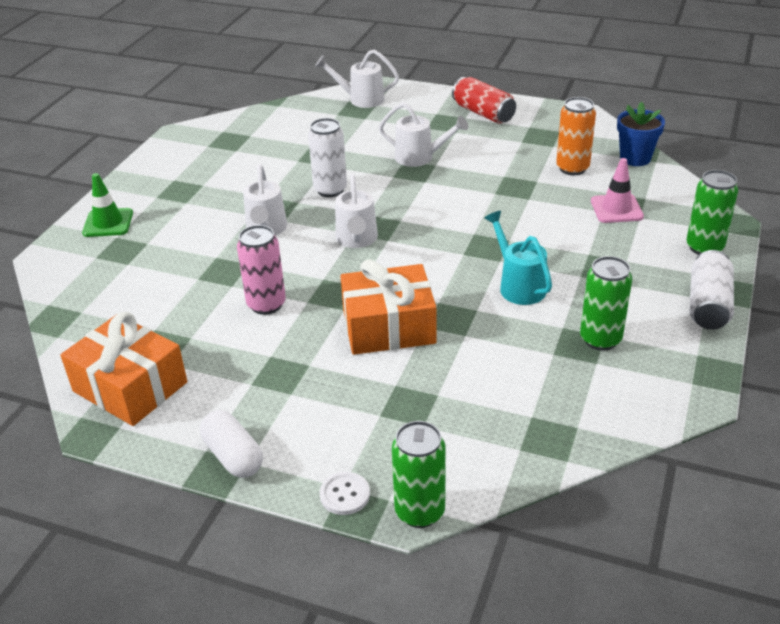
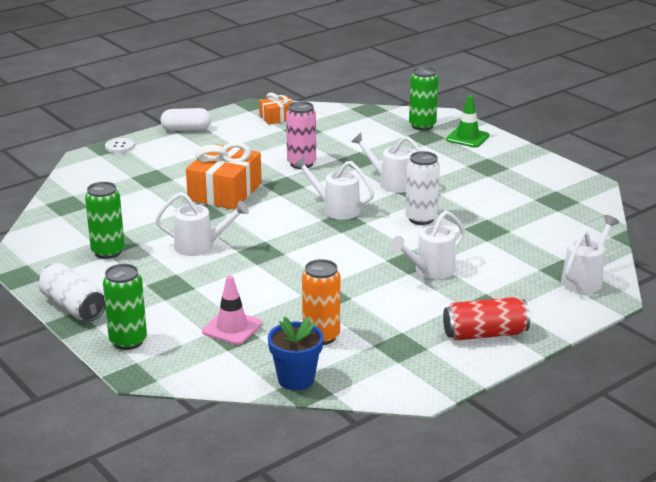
camera: 120 degrees right, 10 degrees down
orange gift [60,312,187,426] -> orange gift [259,93,293,125], size x0.55
green can [392,421,446,528] -> green can moved to [409,67,439,131]
turquoise watering can [484,211,552,305] -> white watering can [155,192,249,256]

